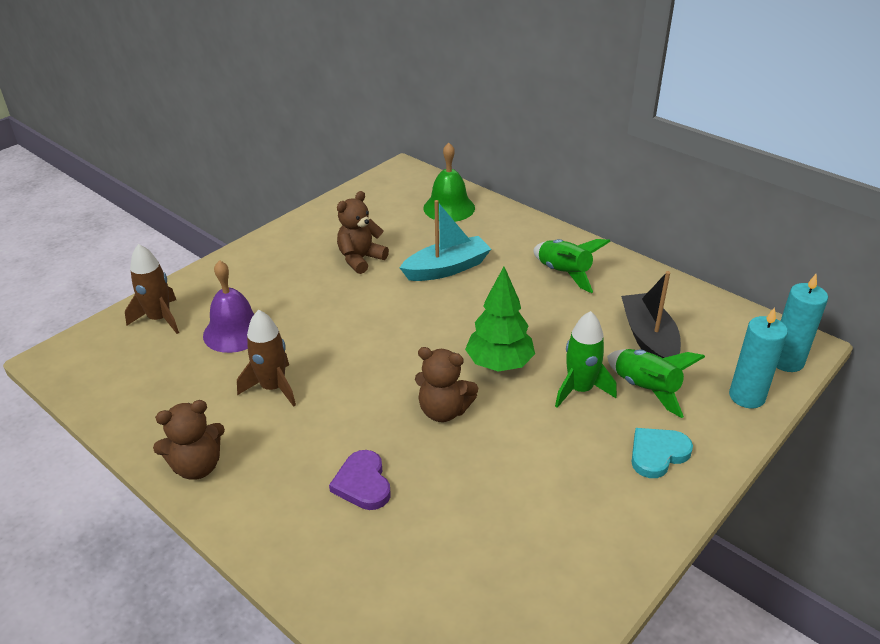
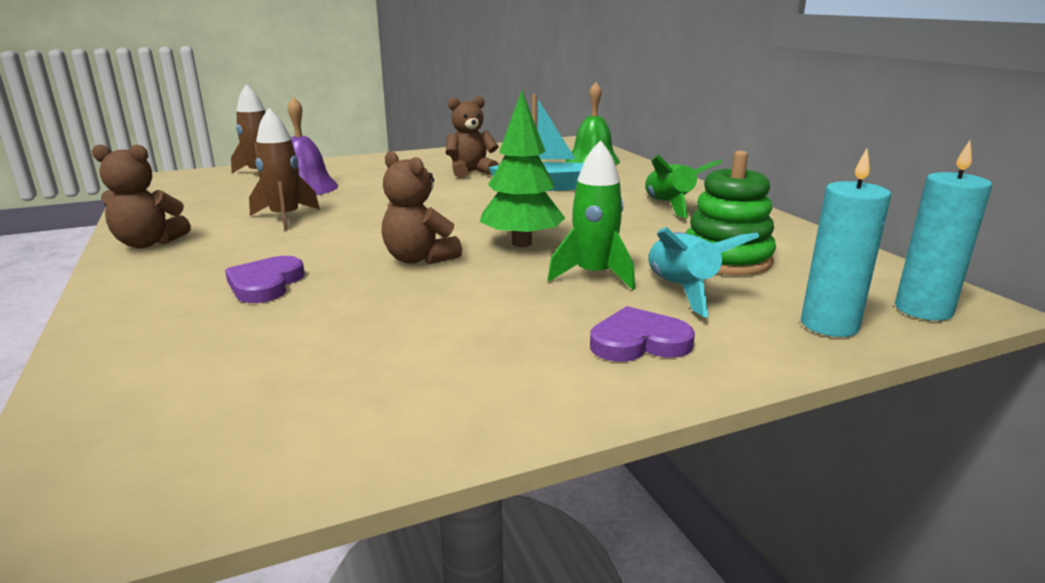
camera: 25 degrees right, 15 degrees down
green rocket [607,349,705,418] -> turquoise rocket [648,227,759,317]
black boat [621,271,681,358] -> green stacking toy [686,151,776,275]
turquoise heart [632,428,693,478] -> purple heart [590,306,695,362]

